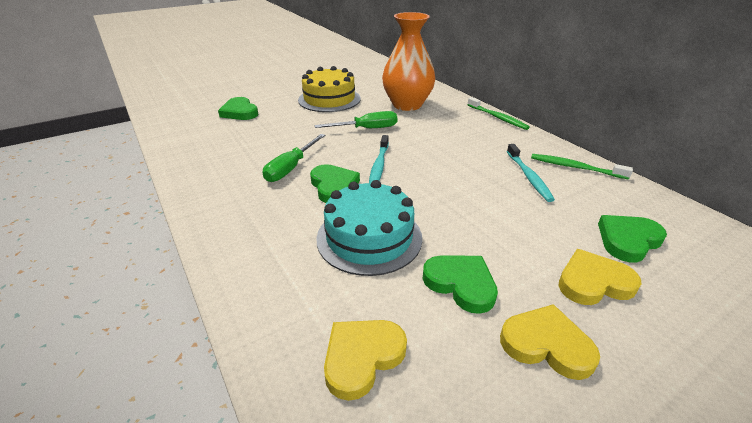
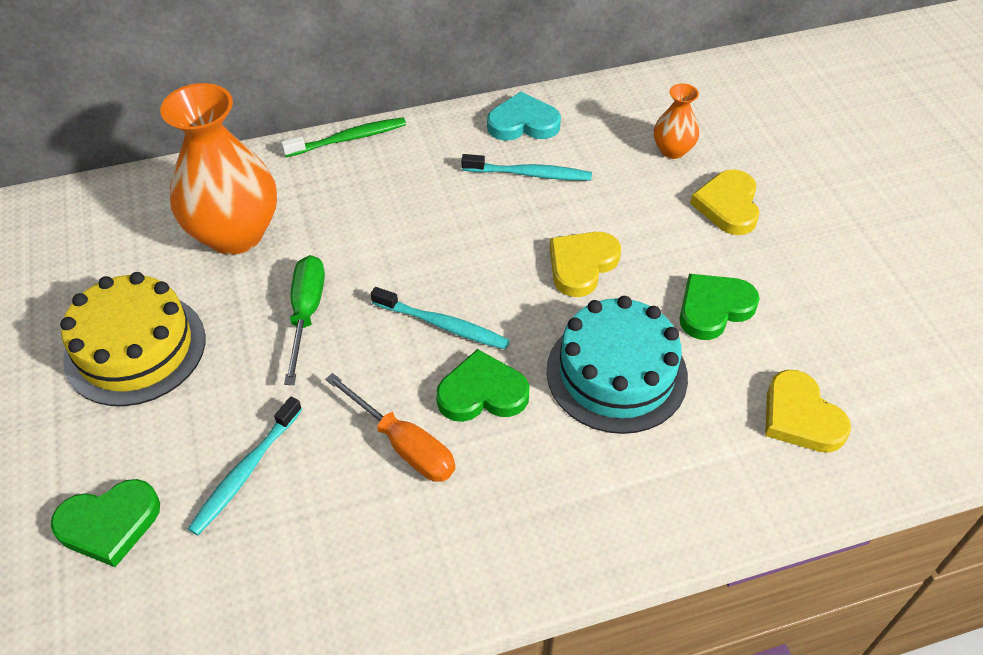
camera: 75 degrees left, 15 degrees up
green screwdriver [263,134,325,182] -> orange screwdriver [325,373,455,482]
yellow heart [500,304,600,380] -> yellow heart moved to [549,232,621,297]
green toothbrush [531,154,633,179] -> turquoise heart [487,92,561,141]
green heart [598,215,667,262] -> orange vase [654,84,699,159]
none -> turquoise toothbrush [188,397,302,535]

